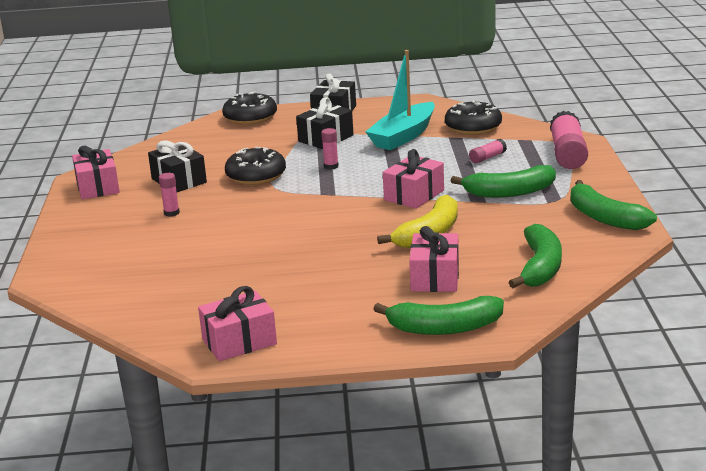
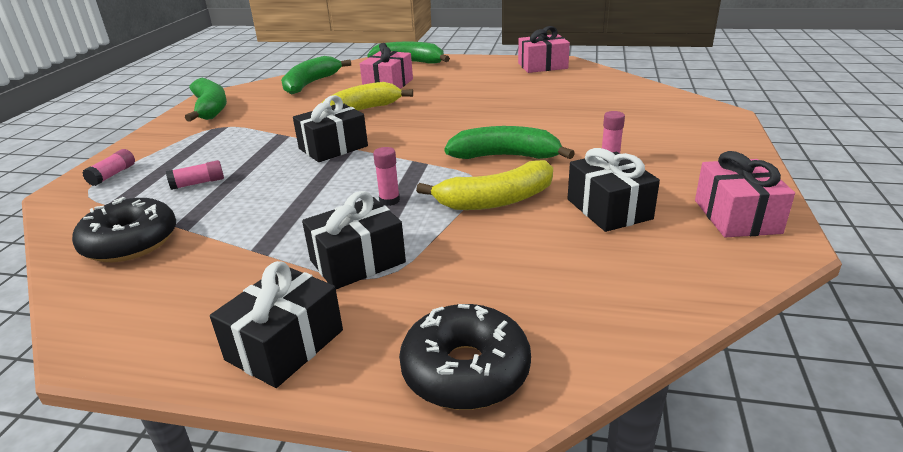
camera: 165 degrees left, 5 degrees up
black donut [225,147,286,185] -> yellow banana [416,160,553,210]
turquoise boat [365,50,435,150] -> none
pink gift [383,149,444,209] -> black gift [293,95,368,162]
green banana [451,165,556,198] -> green banana moved to [444,126,575,159]
pink glue stick [550,111,588,169] -> pink glue stick [82,149,135,186], size x0.48

